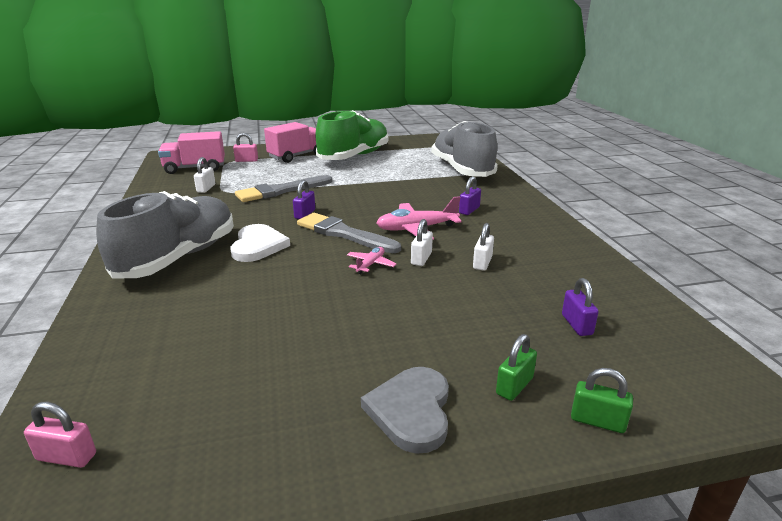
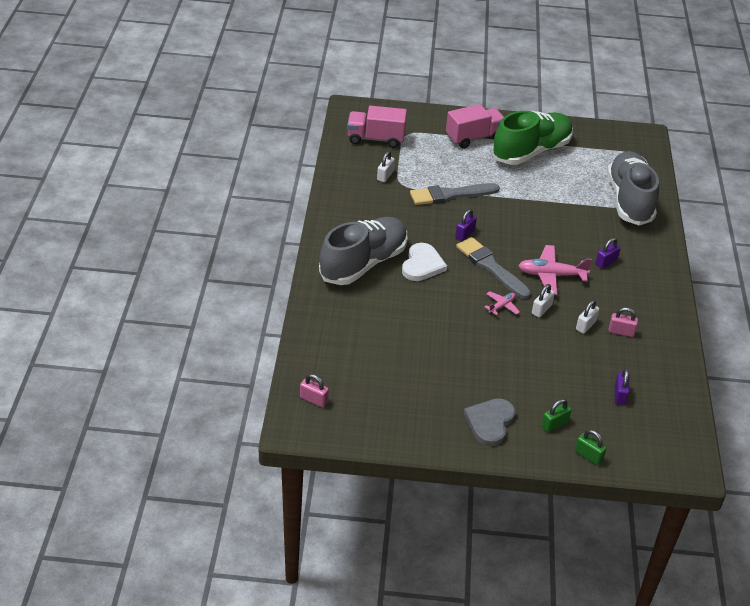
camera: 15 degrees right, 15 degrees up
pink padlock [233,133,258,162] -> pink padlock moved to [608,307,638,337]

